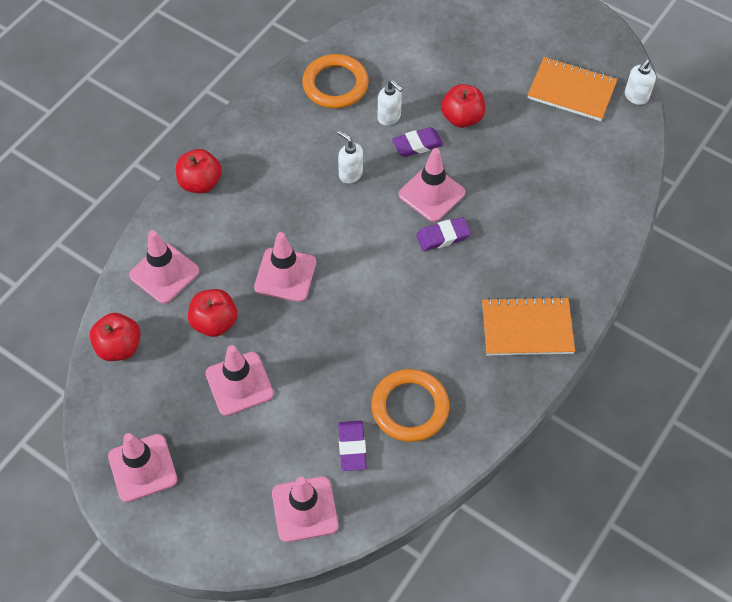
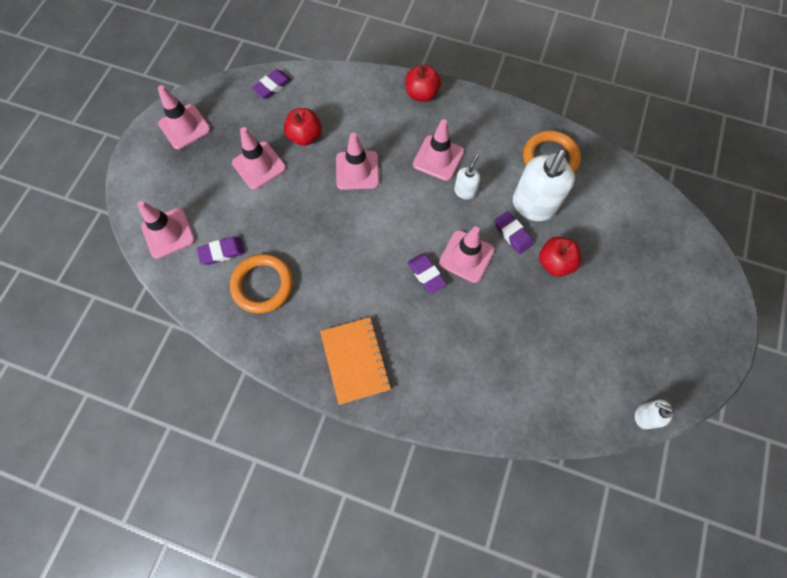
camera: 75 degrees right, 10 degrees up
red apple [90,313,141,361] -> purple eraser [252,69,291,99]
pink traffic cone [129,230,199,304] -> pink traffic cone moved to [413,119,464,181]
white soap dispenser [378,80,403,126] -> white soap dispenser [513,149,575,221], size x1.98
orange notebook [528,57,617,121] -> none

